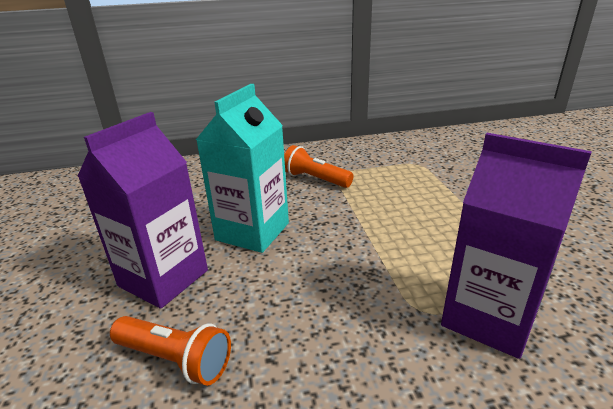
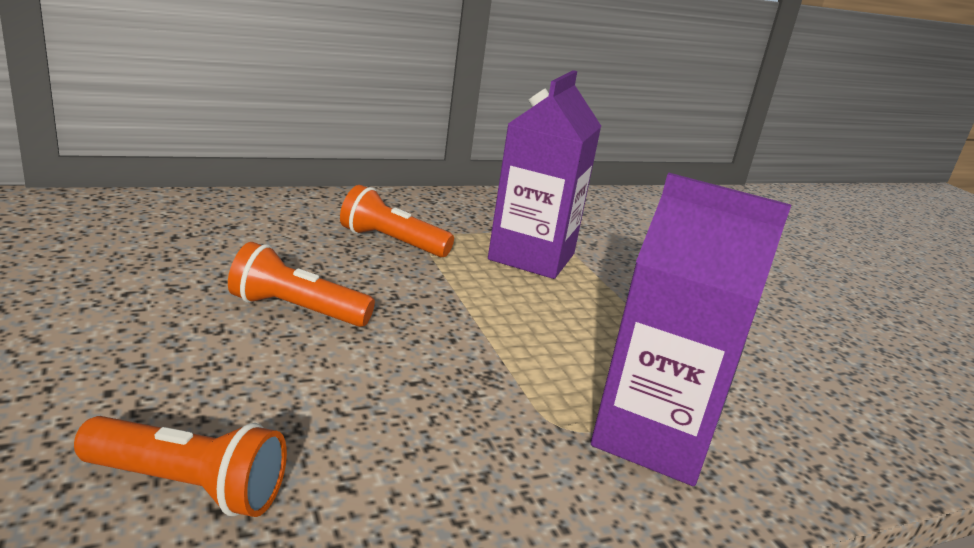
camera: 15 degrees left, 5 degrees down
purple carton [77,112,208,309] -> purple carton moved to [488,70,601,279]
turquoise carton [196,84,289,253] -> orange flashlight [228,242,375,327]

